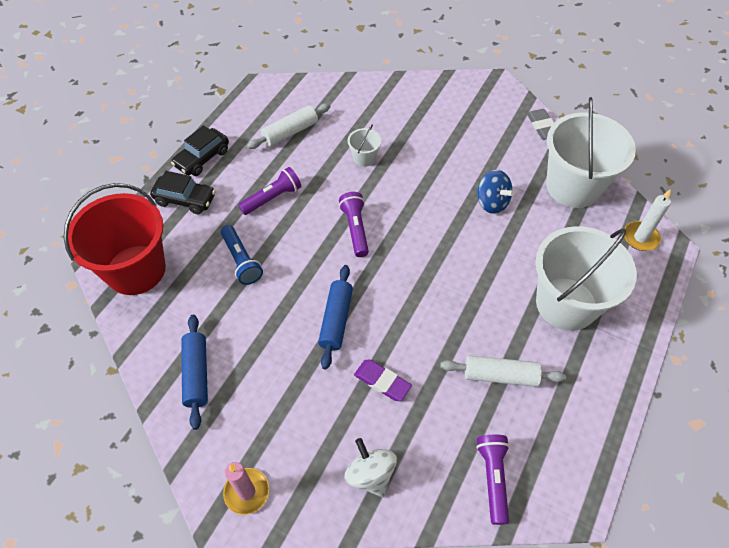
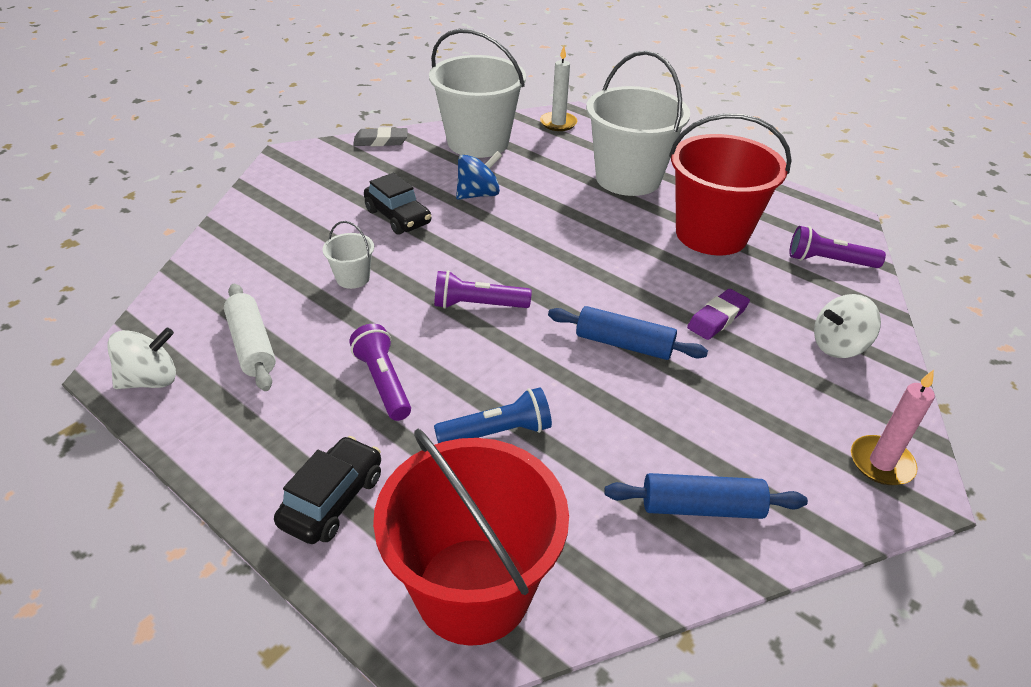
camera: 80 degrees left, 15 degrees down
black car [171,125,229,176] -> black car moved to [364,173,431,235]
white rolling pin [440,355,566,387] -> red bucket [669,113,791,255]
none -> white spinning top [107,328,176,389]

